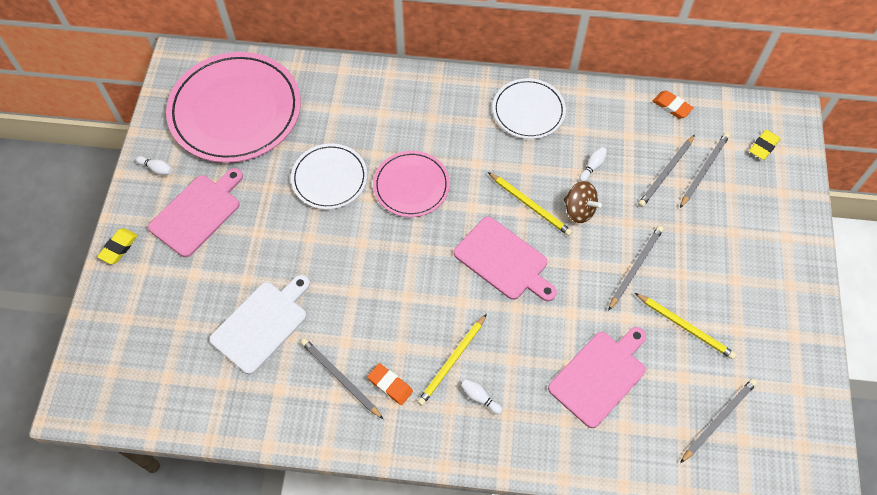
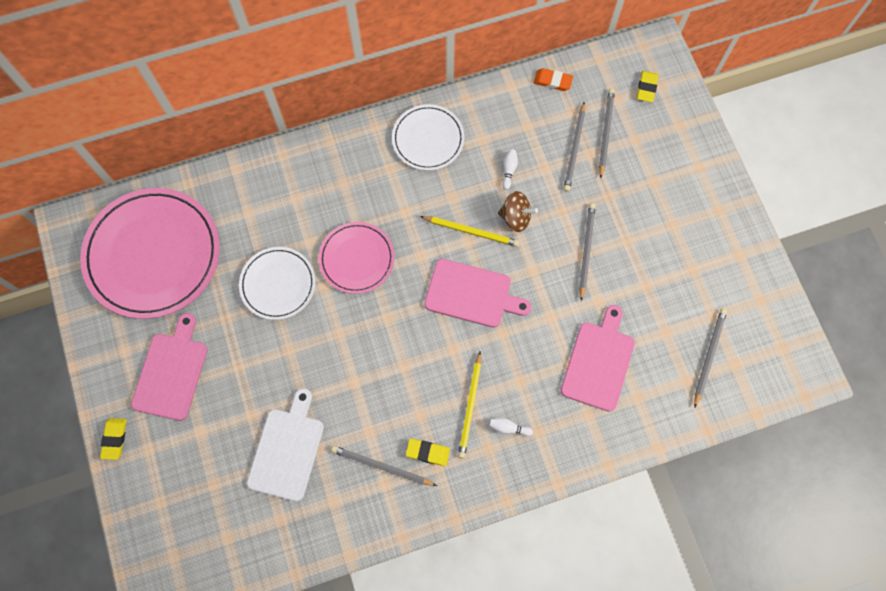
camera: 25 degrees left, 10 degrees up
white bowling pin [136,156,173,175] -> none
orange eraser [367,363,413,405] -> yellow eraser [406,439,450,466]
yellow pencil [635,293,736,359] -> none

